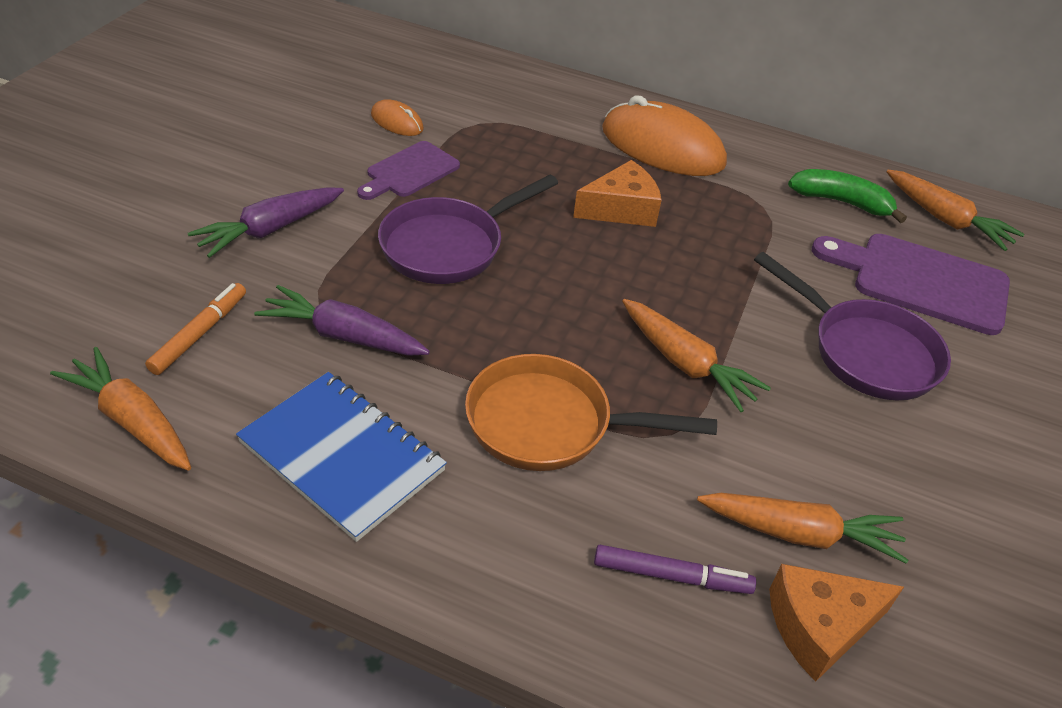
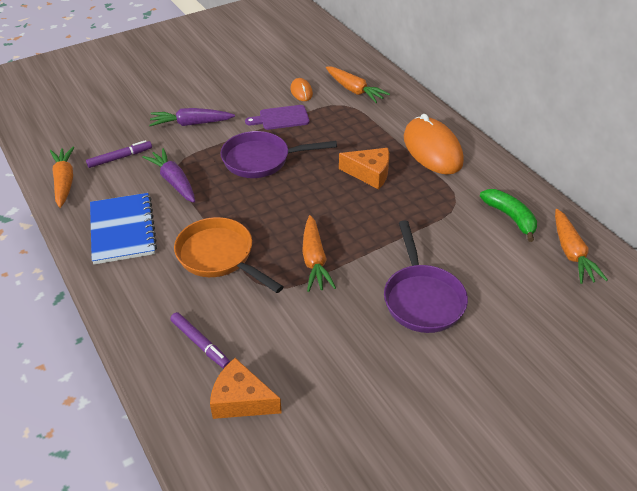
camera: 40 degrees right, 0 degrees up
orange marker [145,283,246,375] -> purple marker [86,140,152,168]
orange carrot [697,493,908,564] -> orange carrot moved to [326,67,390,103]
purple cutting board [812,234,1010,335] -> none

